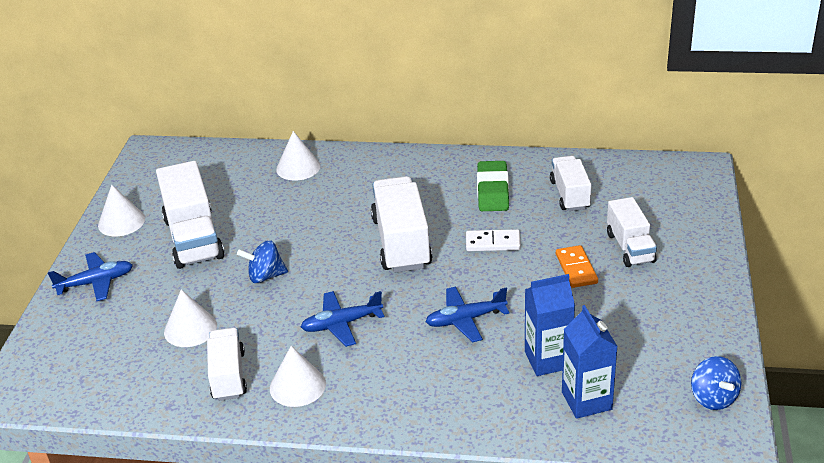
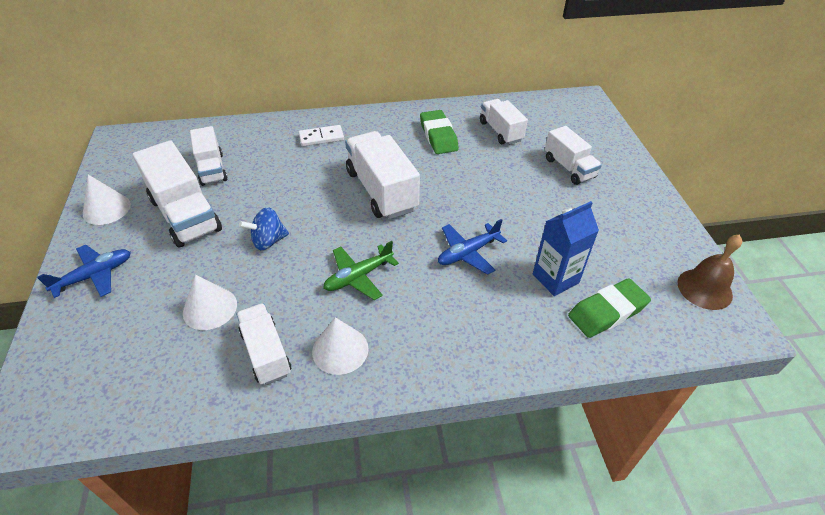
camera: 20 degrees left, 10 degrees up
white cone [276,131,320,181] -> none
blue plane [301,291,384,347] -> green plane [323,241,399,300]
white domino [466,229,521,251] -> white domino moved to [299,125,344,146]
orange domino [556,245,598,288] -> none
blue carton [562,305,618,419] -> green eraser [568,278,651,338]
blue spinning top [691,356,742,410] -> brown bell [678,235,742,310]
none -> white truck [190,126,228,186]

